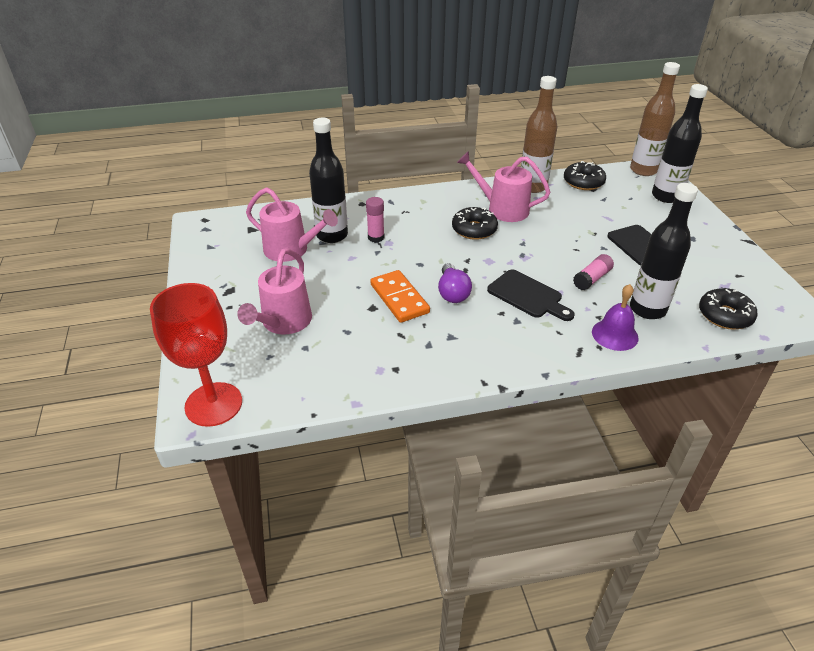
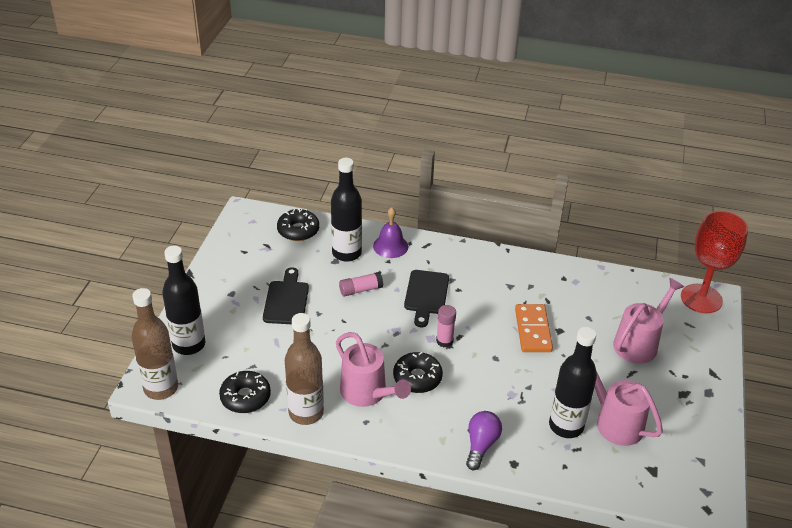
camera: 155 degrees left, 0 degrees up
pink glue stick [366,197,385,243] -> pink glue stick moved to [436,305,456,347]
purple light bulb [438,263,472,303] -> purple light bulb moved to [466,411,502,470]
black cutting board [487,269,574,321] -> black cutting board turned 150 degrees counterclockwise [404,270,449,327]

